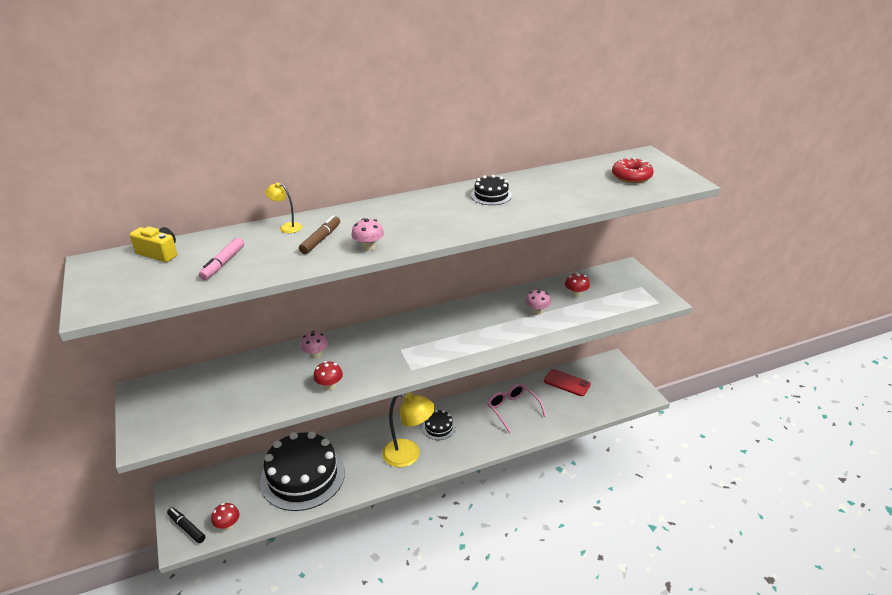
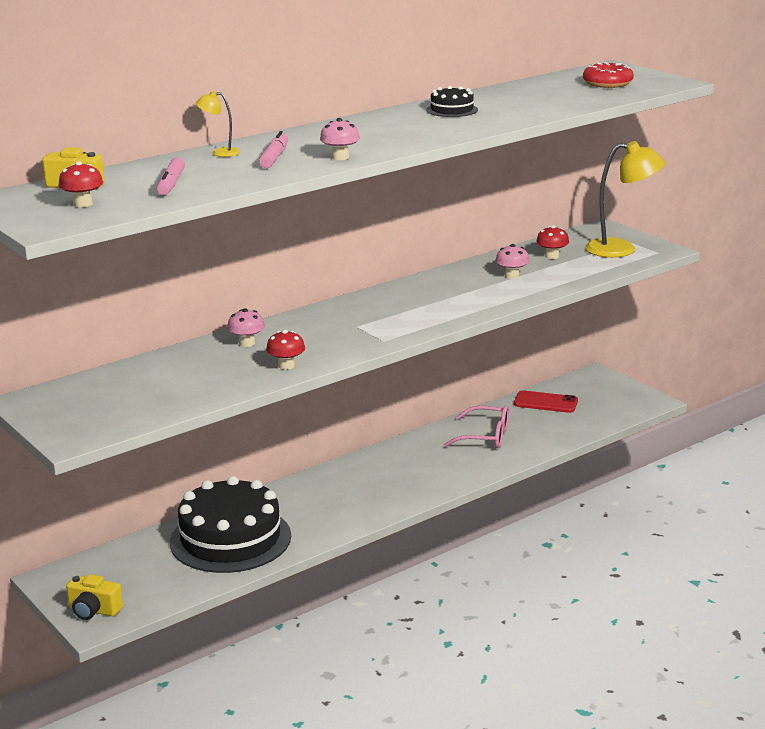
camera: 15 degrees left, 10 degrees down
black marker [167,507,205,543] -> yellow camera [66,574,123,620]
red mushroom [211,503,240,530] -> red mushroom moved to [58,161,103,207]
brown marker [299,215,340,254] -> pink marker [259,131,288,168]
yellow lamp [382,392,435,467] -> yellow lamp moved to [585,141,665,258]
black cake [422,410,456,440] -> none
pink glasses [488,384,546,433] -> pink glasses turned 150 degrees clockwise [444,405,509,448]

